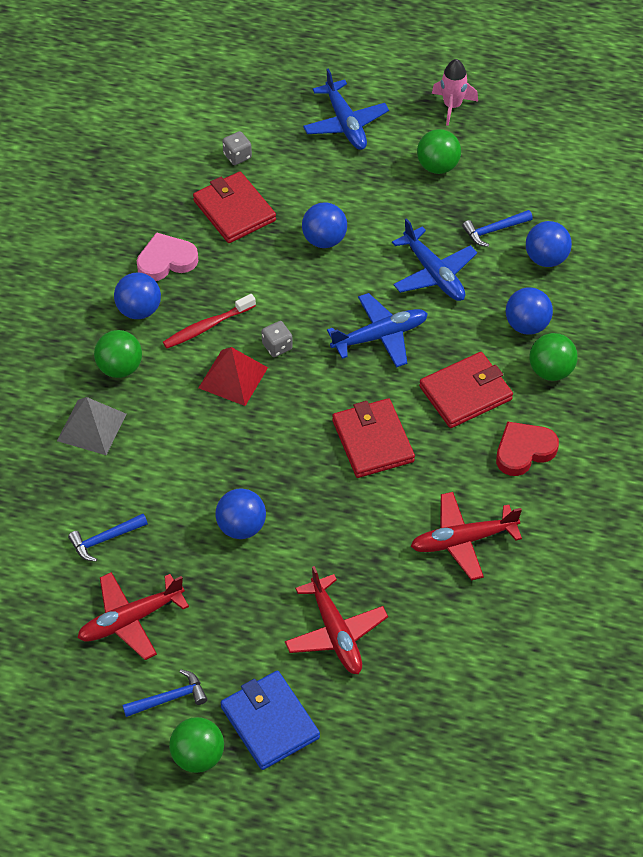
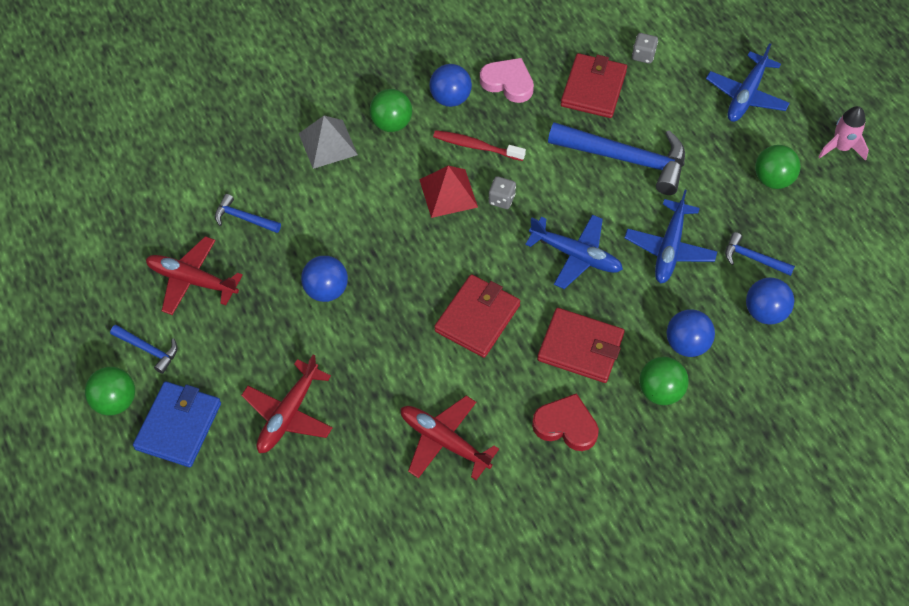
camera: 50 degrees right, 5 degrees up
blue ball [302,202,347,248] -> blue hammer [548,122,685,195]

